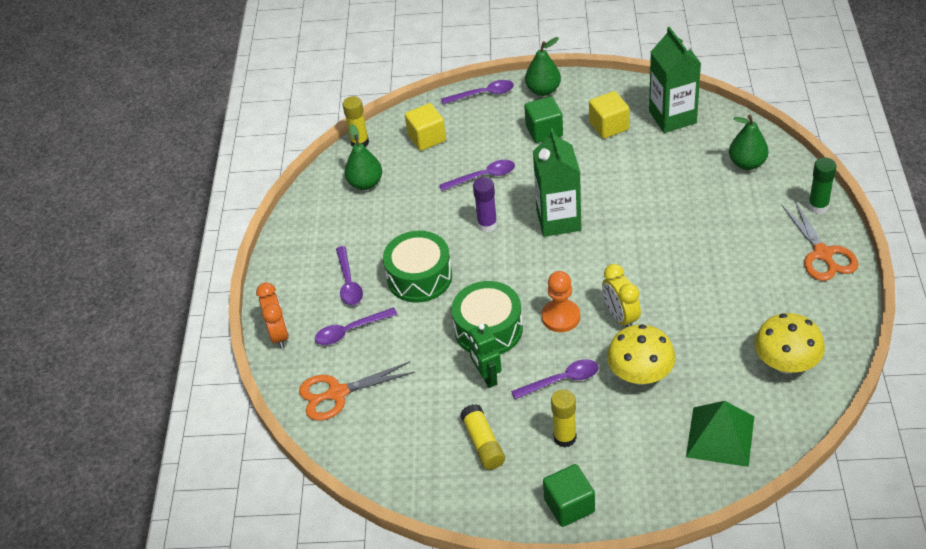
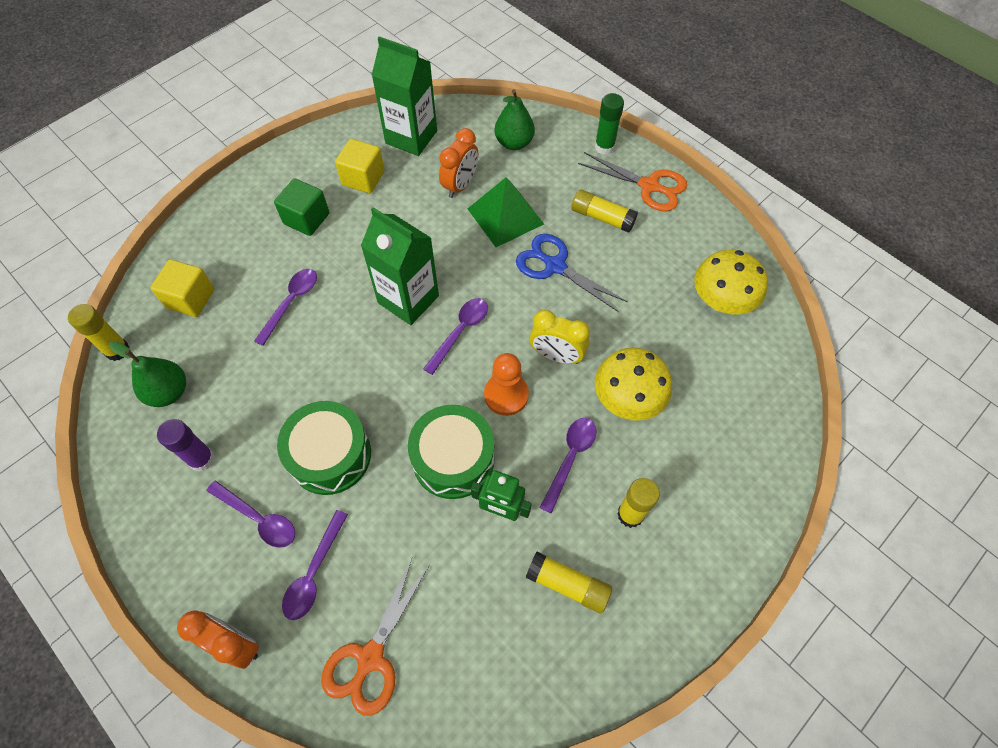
camera: 50 degrees left, 15 degrees up
purple spoon [441,80,514,104] -> purple spoon moved to [423,298,488,375]
purple glue stick [473,177,497,232] -> purple glue stick moved to [157,419,215,472]
green pear [525,37,561,96] -> none
green cube [543,464,595,527] -> none
green pyramid [686,401,754,467] -> green pyramid moved to [468,177,544,247]
none -> orange clock [439,128,478,198]
none -> blue scissors [516,234,628,312]
none -> yellow glue stick [571,189,638,233]

